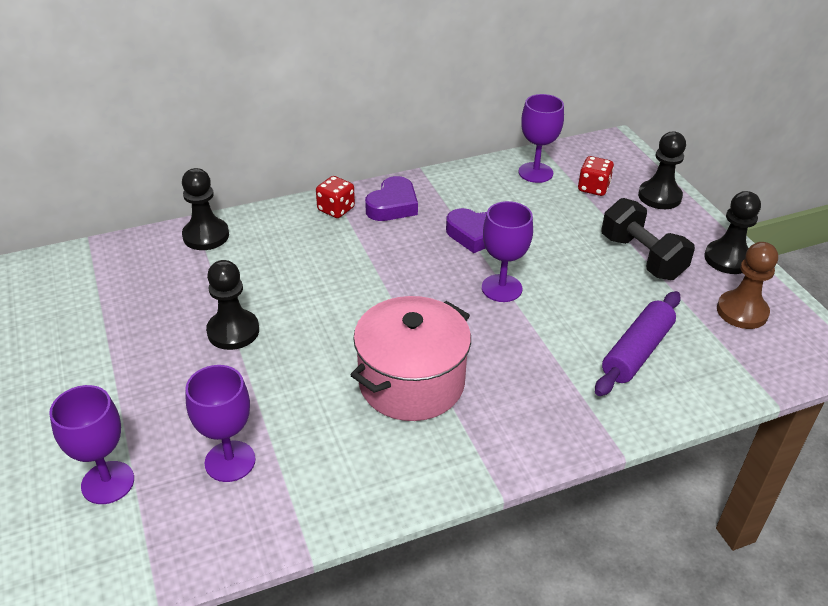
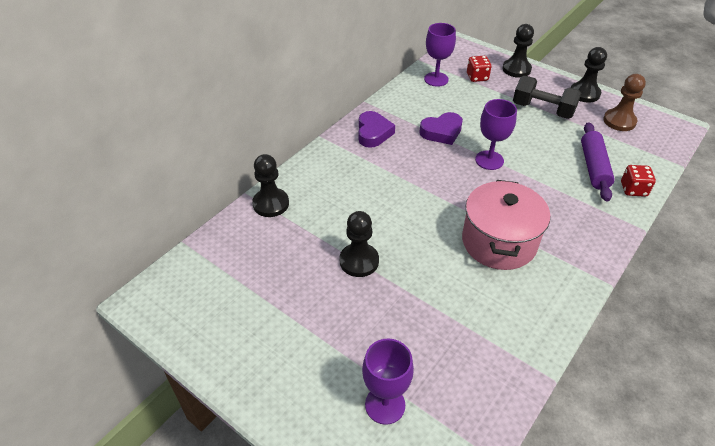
camera: 30 degrees left, 5 degrees up
purple goblet [185,365,256,482] -> none
red dice [316,176,355,218] -> red dice moved to [621,165,656,197]

